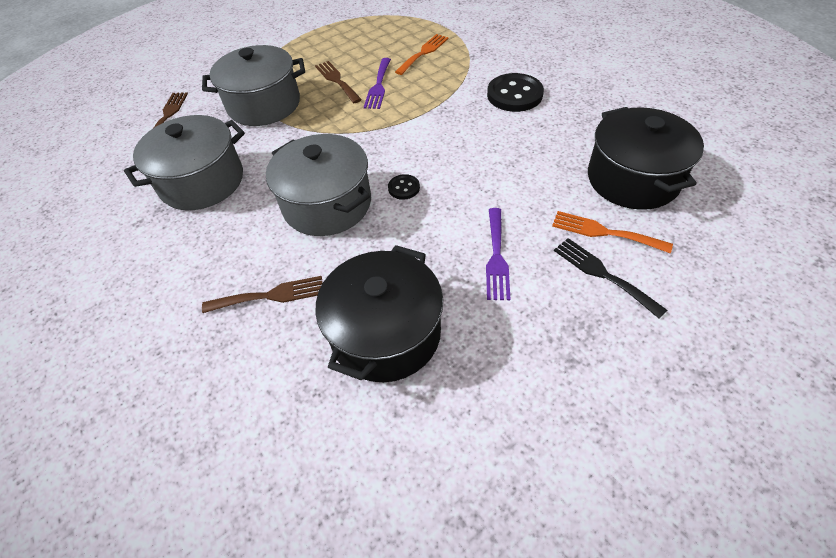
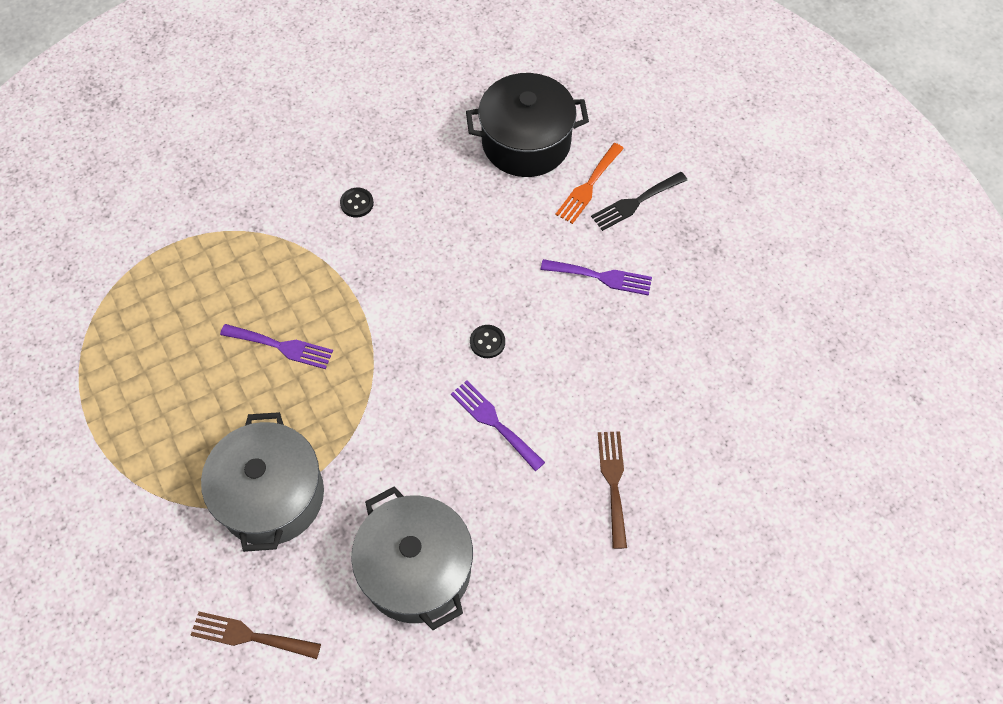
camera: 85 degrees left, 10 degrees up
grey pot [266,134,371,236] -> purple fork [451,380,545,471]
brown fork [315,61,362,103] -> none
black pot [315,245,443,382] -> none
orange fork [395,34,449,75] -> none
black button [487,73,544,112] -> black button [340,188,374,217], size x0.50

